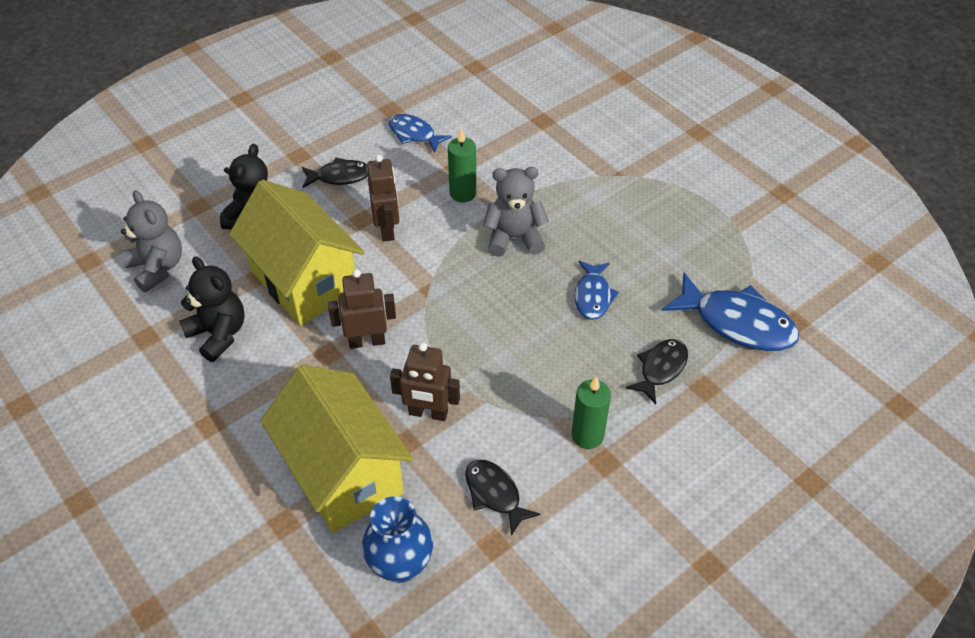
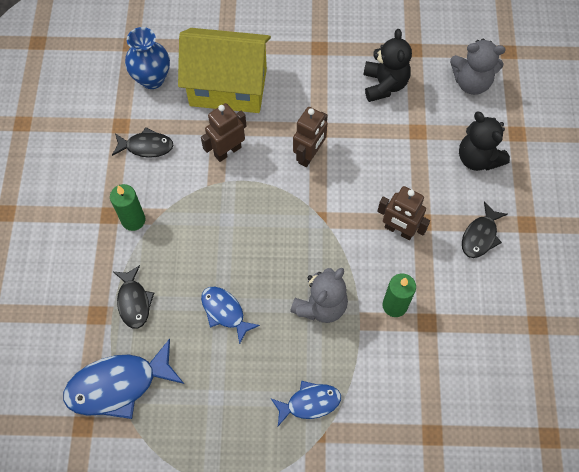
camera: 130 degrees right, 15 degrees up
black teddy bear [179,256,245,362] -> black teddy bear turned 90 degrees counterclockwise [363,29,412,102]
yellow house [229,180,364,326] -> none
blue fish [388,114,452,153] -> blue fish moved to [270,381,341,426]

